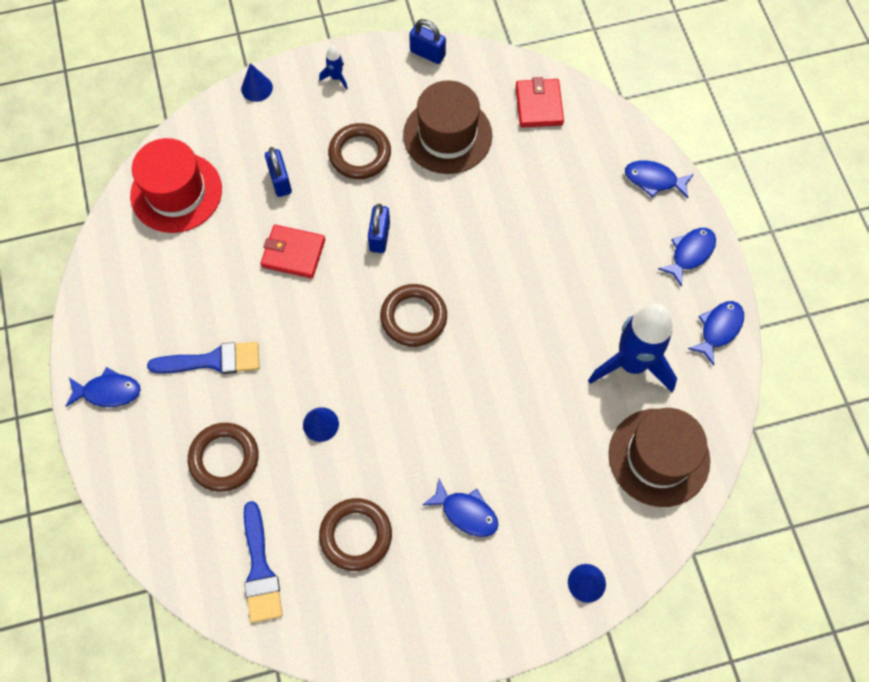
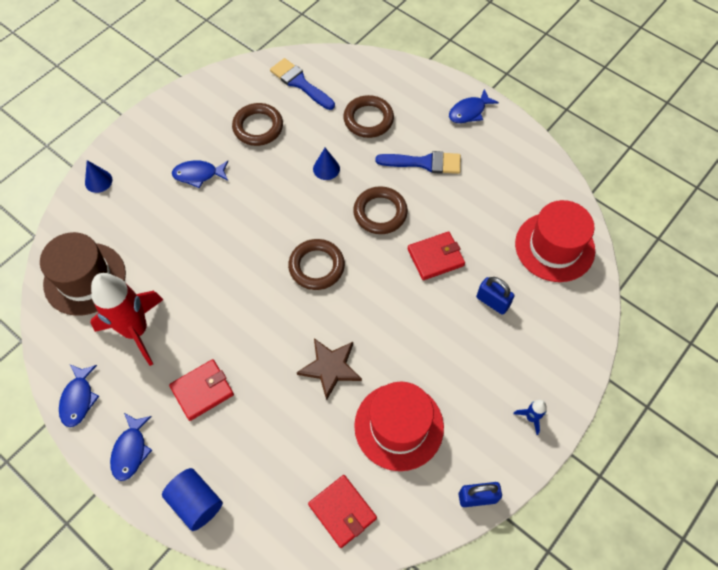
camera: 145 degrees right, 5 degrees down
blue brush [147,342,260,374] -> blue brush turned 135 degrees counterclockwise [375,151,461,174]
blue cone [241,63,273,102] -> none
brown ring [328,123,391,179] -> brown ring moved to [353,186,408,234]
blue padlock [368,204,390,253] -> none
brown hat [403,80,493,174] -> red hat [354,381,444,471]
blue rocket [588,304,677,392] -> red rocket [90,273,163,366]
blue fish [625,160,694,198] -> blue cylinder [162,468,223,531]
none -> red wallet [169,359,234,421]
none -> brown star [297,338,362,400]

